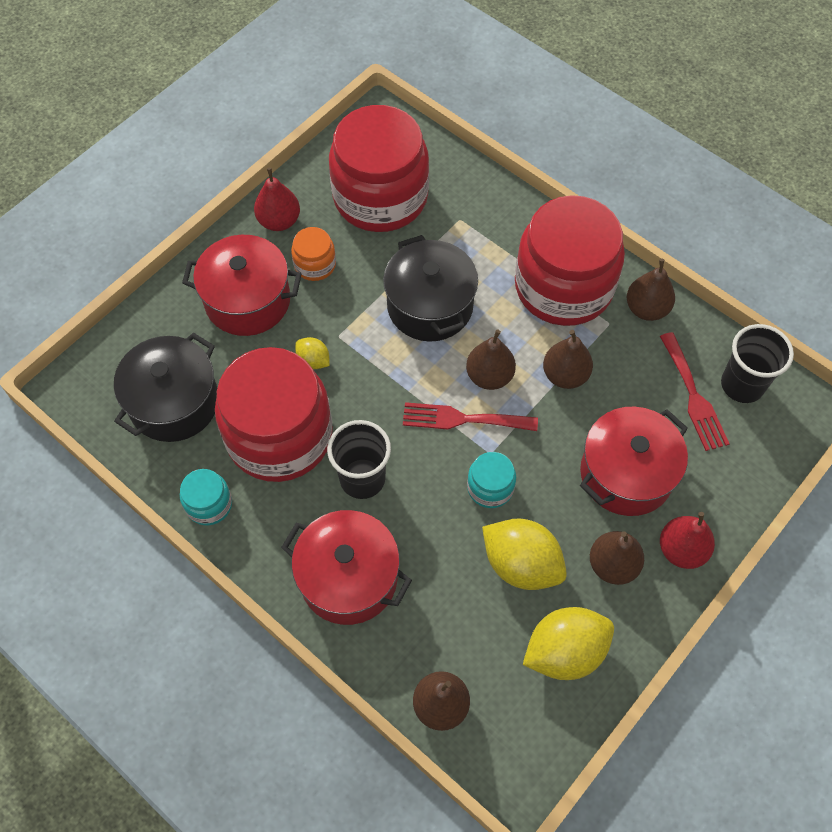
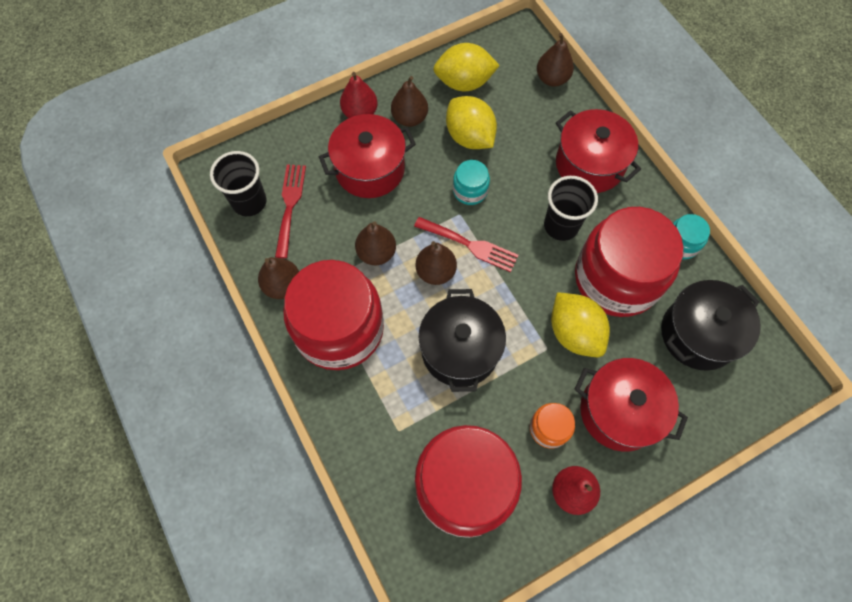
camera: 160 degrees left, 5 degrees up
yellow lemon [295,337,330,369] -> yellow lemon [551,292,610,357], size x1.99

